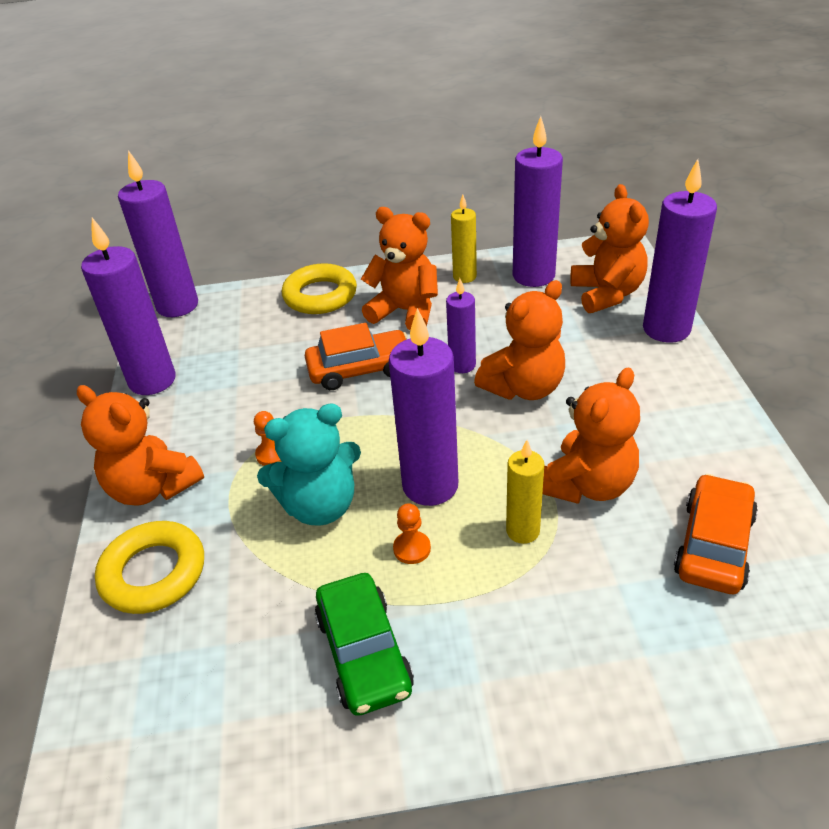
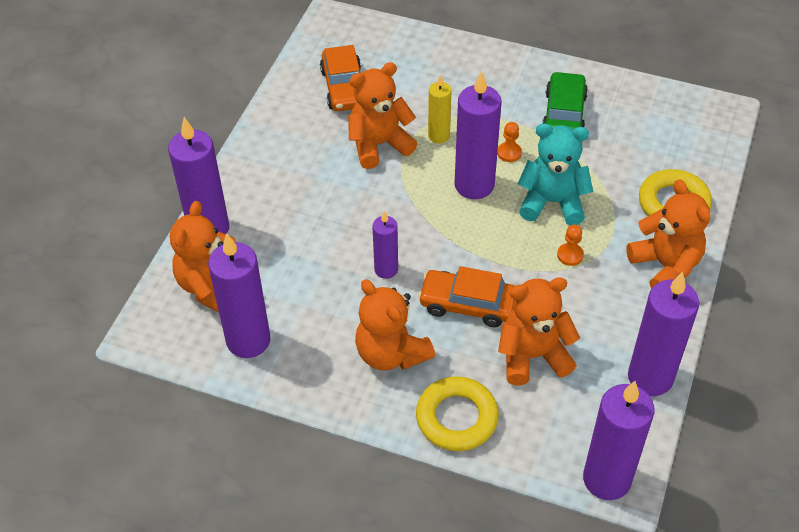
camera: 155 degrees left, 10 degrees up
yellow candle [451,195,477,283] -> none
orange teddy bear [474,280,565,400] -> orange teddy bear moved to [498,277,580,386]
orange car [674,474,758,594] -> orange car turned 60 degrees counterclockwise [320,45,361,111]

